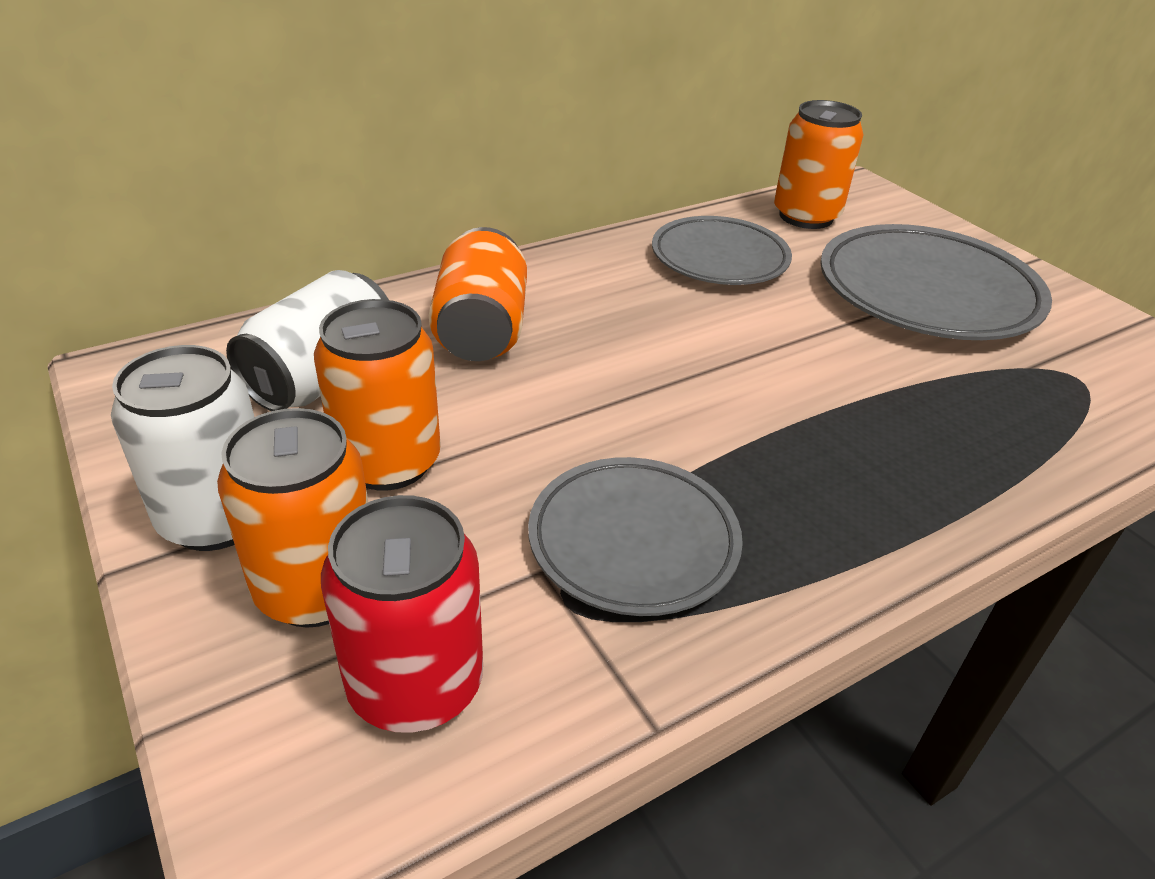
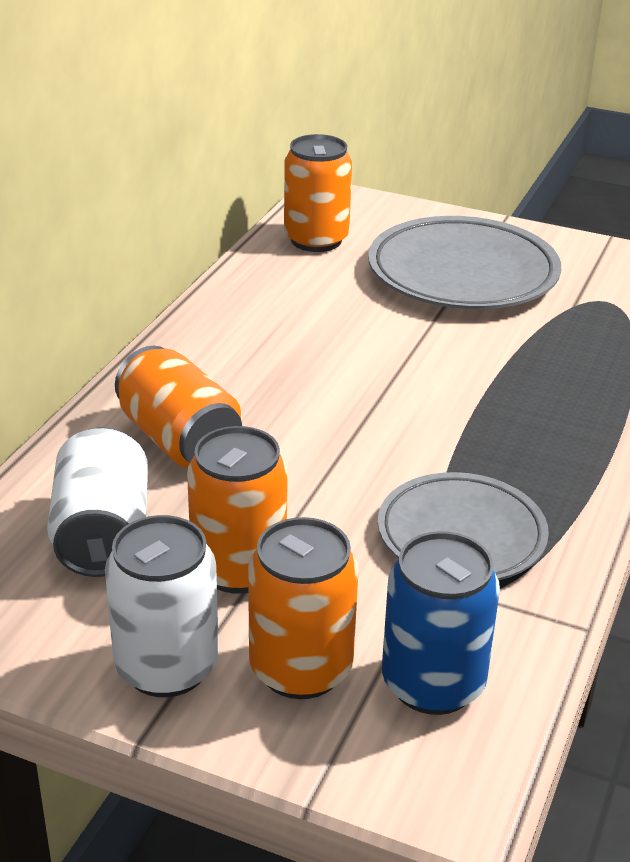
camera: 35 degrees left, 5 degrees down
red can [321,495,483,733] -> blue can [382,531,500,715]
grey plate [652,216,792,285] -> none

